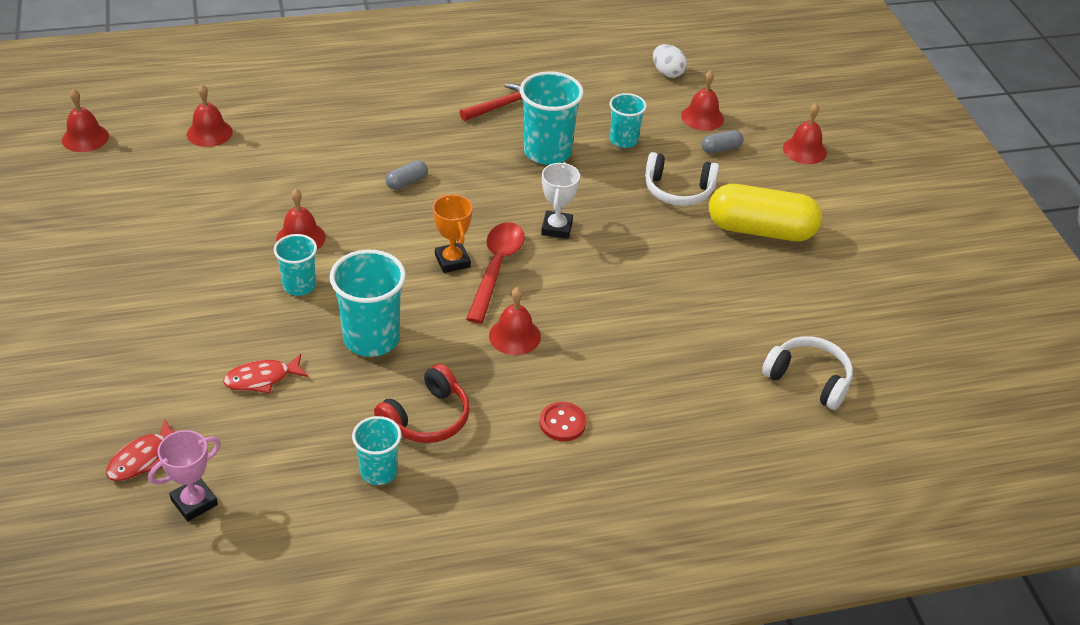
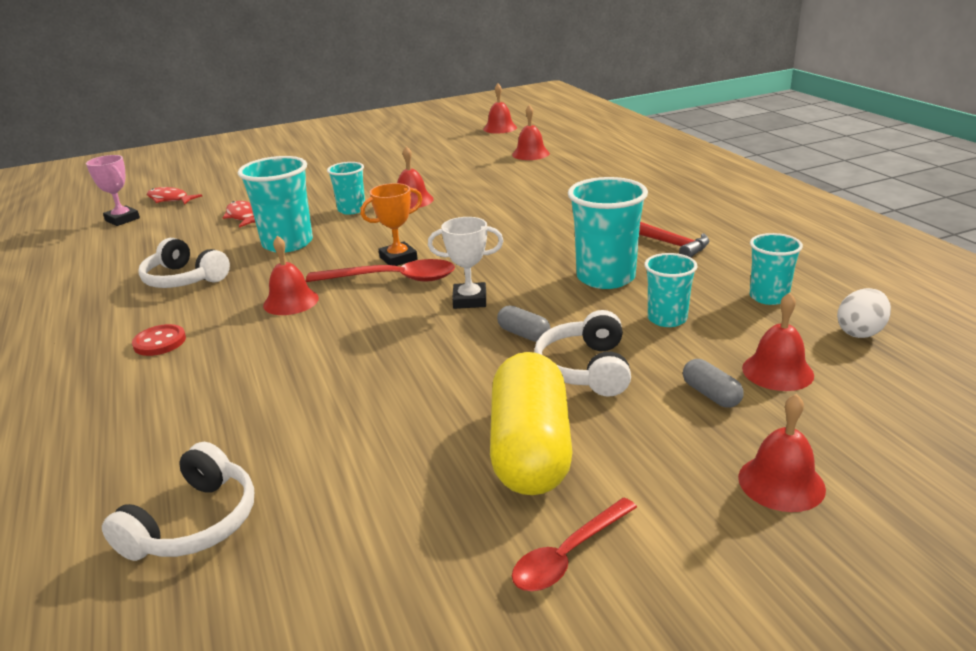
camera: 85 degrees right, 15 degrees down
turquoise cup [352,416,401,485] -> turquoise cup moved to [750,233,803,305]
red headphones [374,364,470,443] -> white headphones [138,238,230,288]
grey capsule [386,160,428,190] -> grey capsule moved to [497,306,551,342]
none -> red spoon [512,497,637,591]

